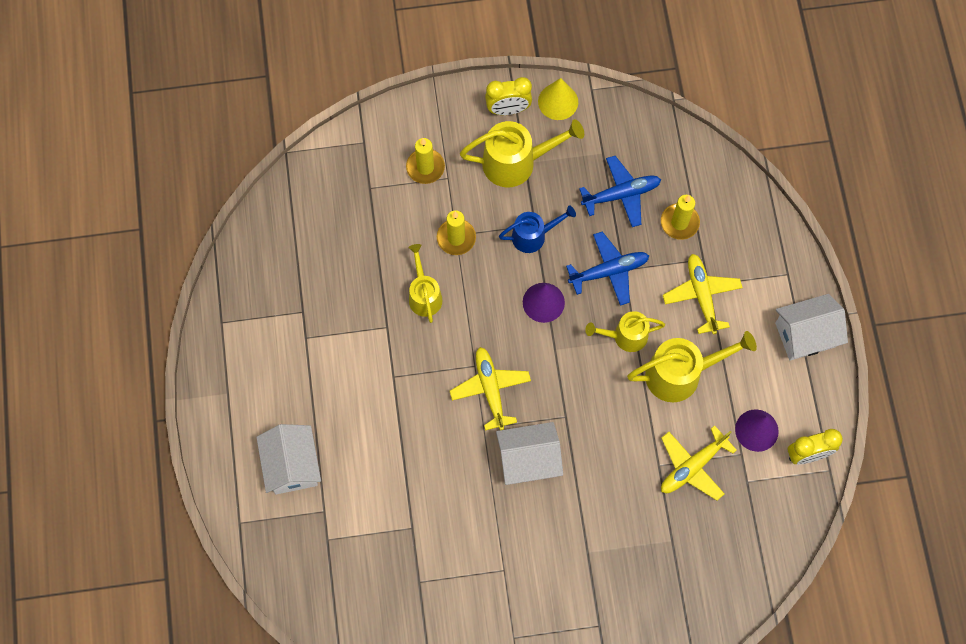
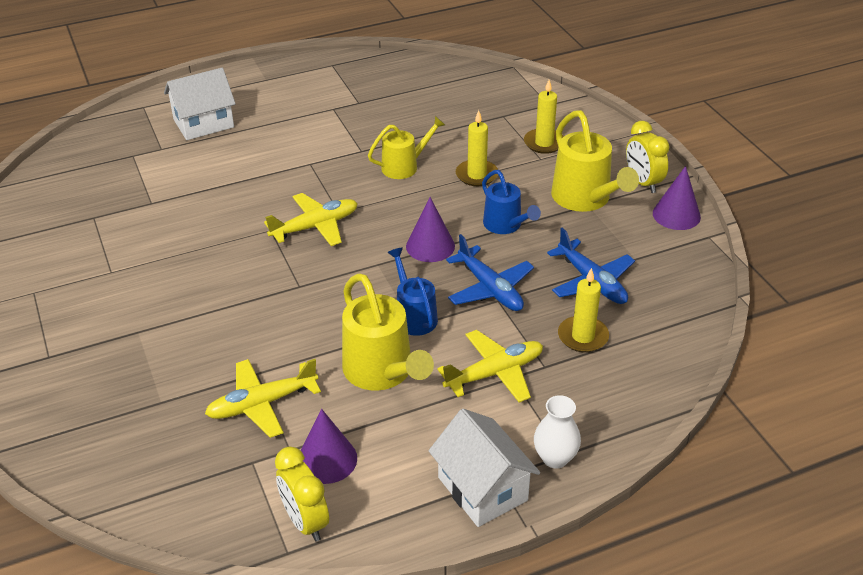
camera: 75 degrees right, 30 degrees down
white house [496,422,563,485] -> none
yellow cone [538,78,578,120] -> purple cone [653,166,701,230]
yellow watering can [585,311,665,352] -> blue watering can [387,247,438,336]
yellow plane [661,425,737,500] -> yellow plane turned 60 degrees counterclockwise [205,359,321,438]
none -> white vase [534,395,581,469]

